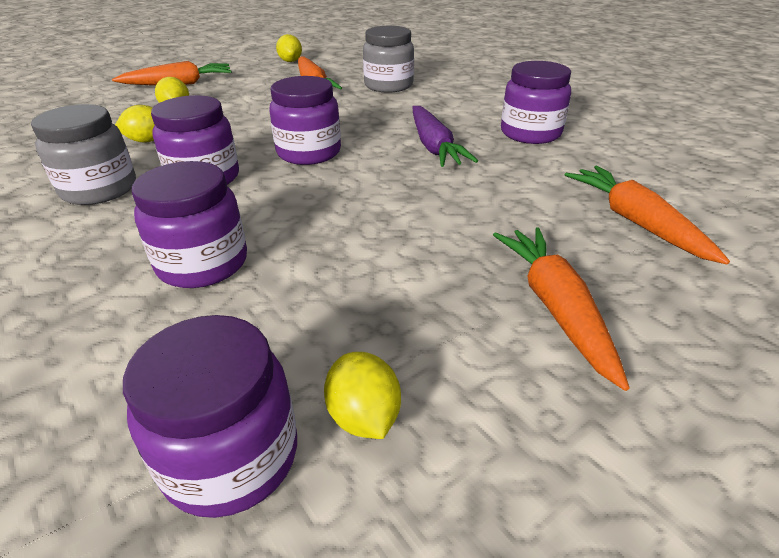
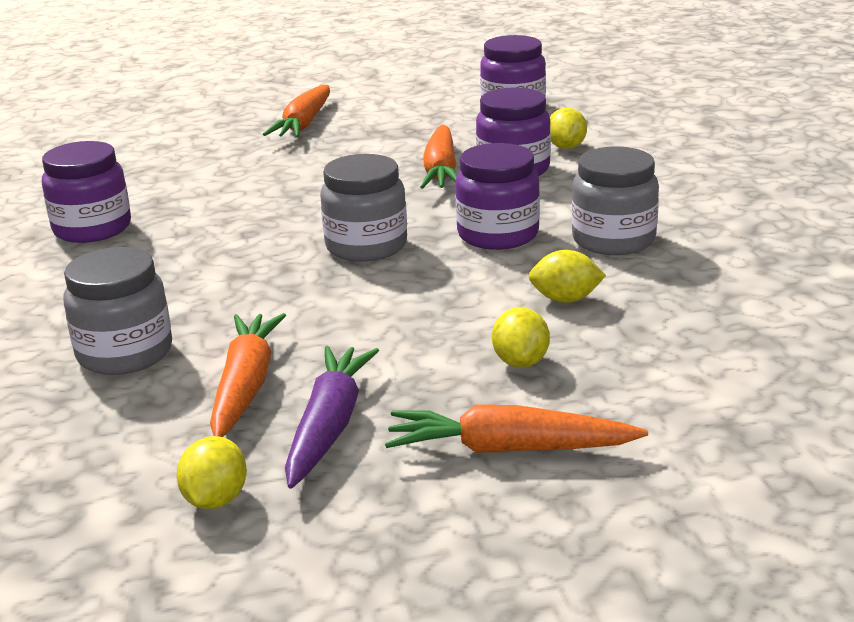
camera: 155 degrees left, 10 degrees down
purple jar [269,76,341,165] -> grey jar [320,154,407,262]
yellow lemon [324,352,401,439] -> yellow lemon moved to [550,107,587,149]
purple carrot [413,106,478,167] -> purple carrot moved to [285,346,379,489]
orange carrot [565,166,730,264] -> orange carrot moved to [420,125,457,189]

